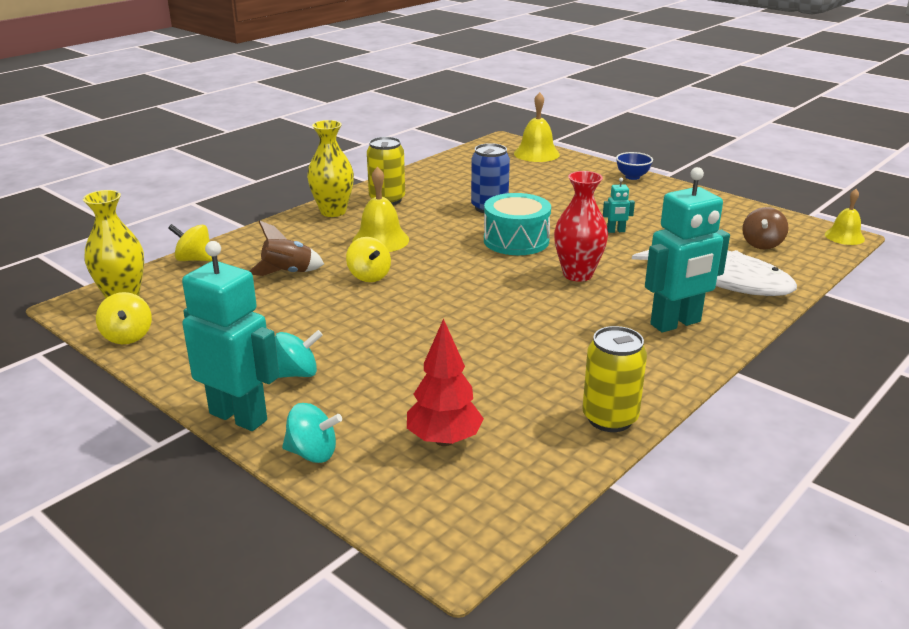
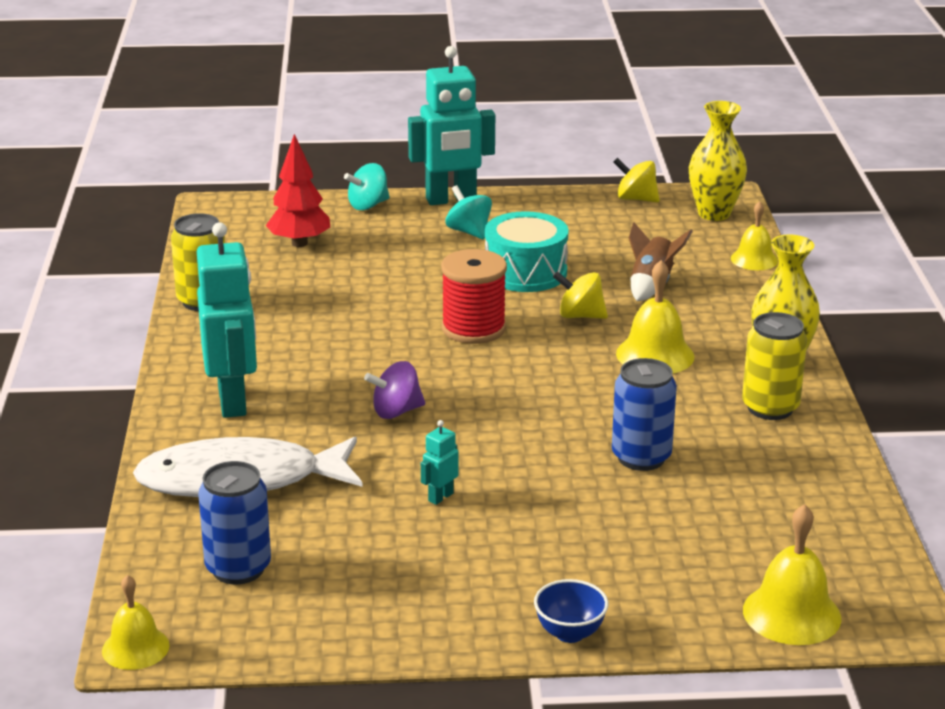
camera: 135 degrees right, 0 degrees up
yellow spinning top [168,224,212,261] -> yellow bell [731,201,778,270]
turquoise spinning top [275,330,323,378] -> turquoise spinning top turned 120 degrees clockwise [445,185,492,239]
turquoise drum [484,193,551,255] -> turquoise drum moved to [485,211,569,292]
red vase [554,171,608,282] -> purple spinning top [364,361,425,419]
turquoise robot [645,167,730,333] -> turquoise robot turned 150 degrees clockwise [197,222,257,418]
brown spinning top [742,207,789,249] -> blue can [198,461,271,584]
none -> red spool [441,249,507,344]

